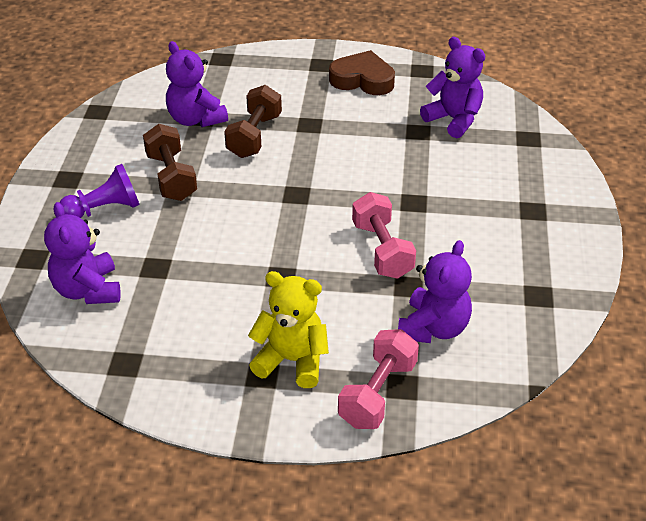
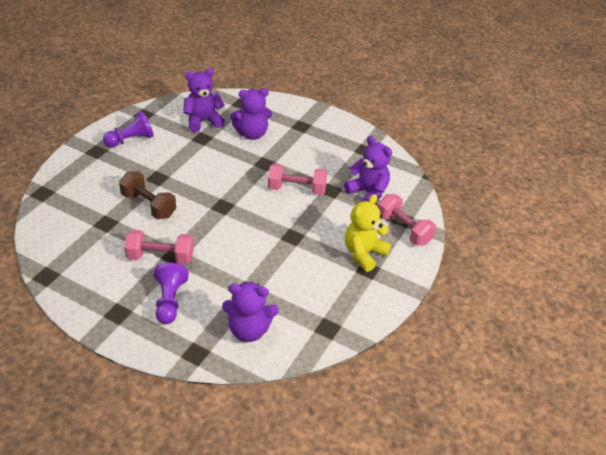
camera: 70 degrees left, 0 degrees up
brown dumbbell [143,124,197,201] -> pink dumbbell [124,230,194,264]
purple teddy bear [166,41,228,127] -> purple teddy bear moved to [230,88,272,140]
brown heart [329,50,395,95] -> purple pawn [103,111,154,147]

